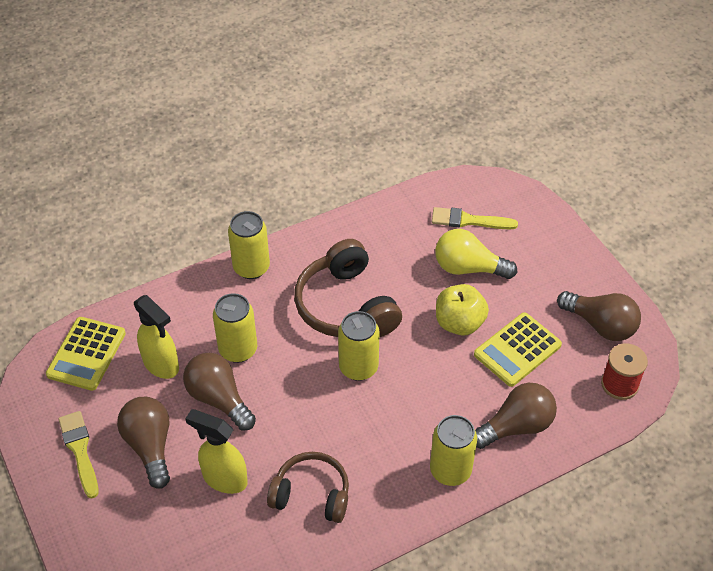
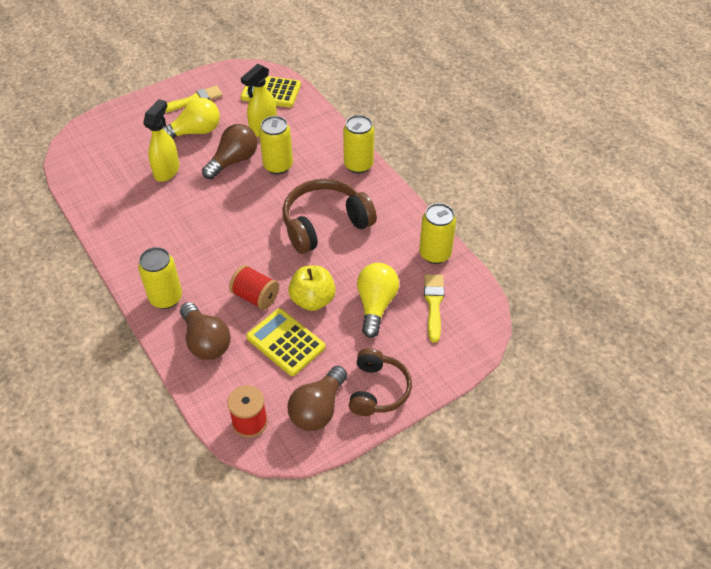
camera: 85 degrees right, 0 degrees up
brown light bulb [117,397,170,489] -> yellow light bulb [163,98,220,139]
brown headphones [267,452,349,523] -> brown headphones moved to [349,348,412,416]
yellow can [338,311,380,381] -> yellow can moved to [419,203,456,264]
none -> red spool [229,265,279,310]

